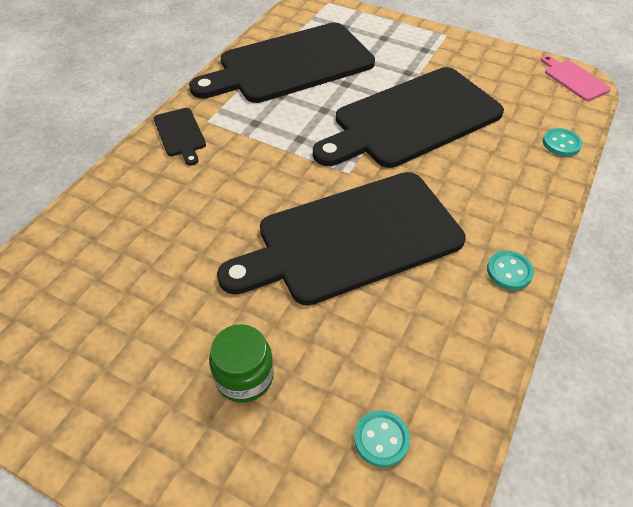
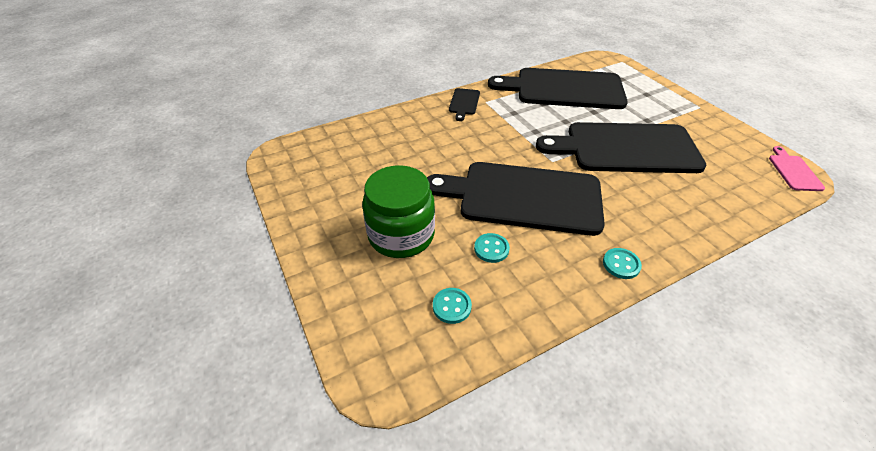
camera: 35 degrees right, 5 degrees down
green jar [209,324,274,403] -> green jar [362,165,435,258], size x1.71
turquoise button [543,128,582,156] -> turquoise button moved to [474,233,510,263]

